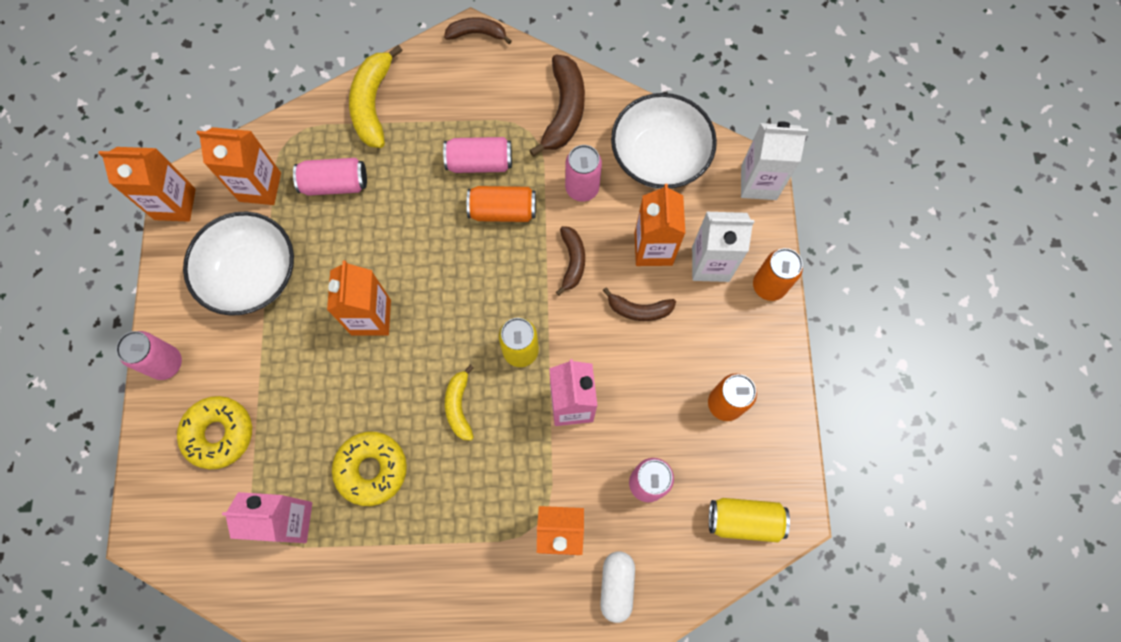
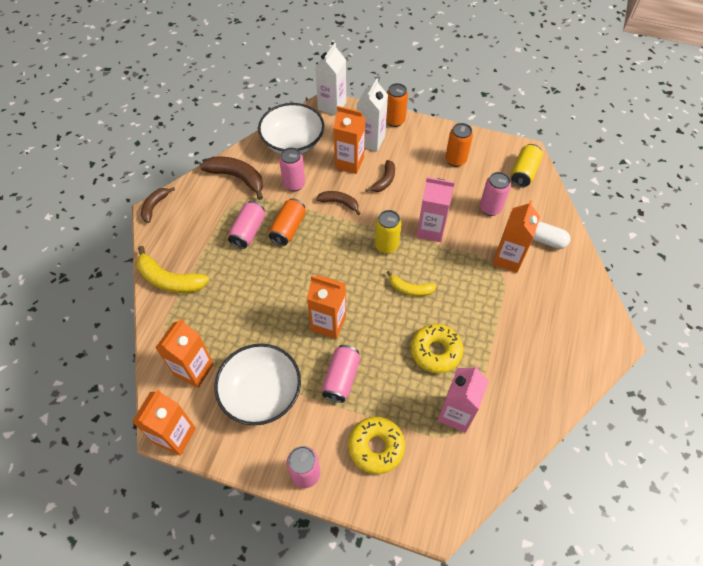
camera: 70 degrees left, 15 degrees down
pink can [293,158,367,196] -> pink can moved to [322,345,360,403]

